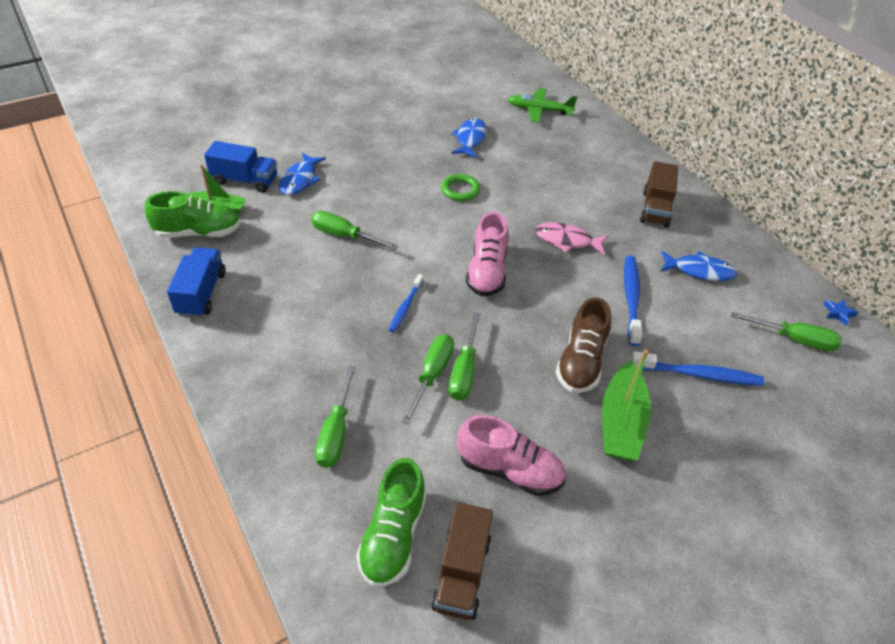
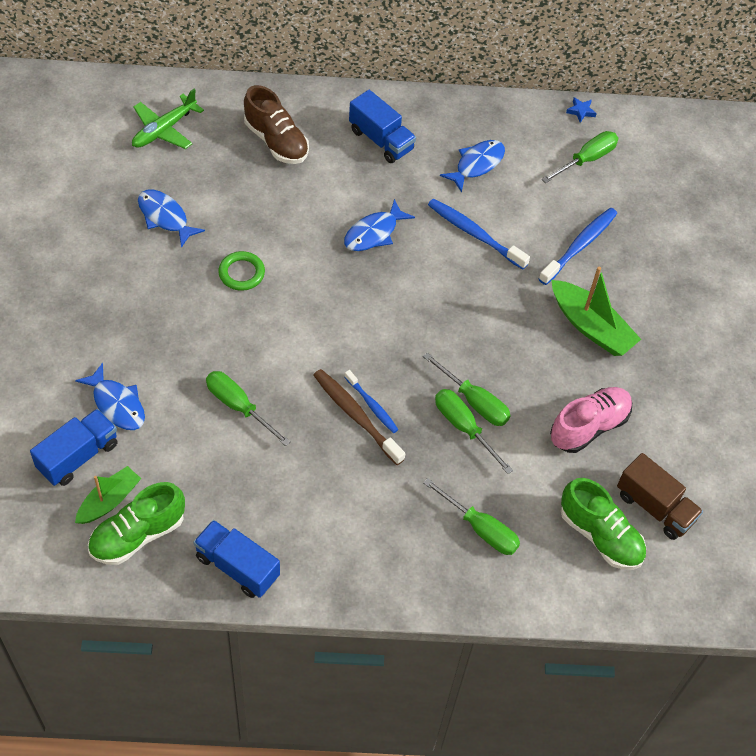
camera: 60 degrees left, 10 degrees up
green shoe [145,191,241,238] -> green shoe turned 150 degrees counterclockwise [88,482,185,565]
green screwdriver [311,211,399,250] -> green screwdriver turned 75 degrees clockwise [206,371,291,446]
pink shoe [466,212,509,296] -> none
pink fish [535,222,609,255] -> blue fish [344,199,415,251]
brown shoe [556,297,611,393] -> brown shoe moved to [244,85,309,164]
brown truck [640,161,678,227] -> blue truck [349,90,416,163]
none -> brown toothbrush [313,369,405,465]

